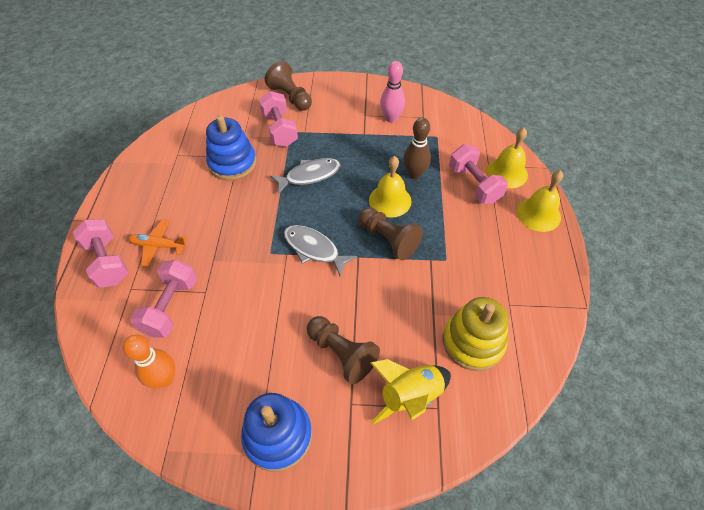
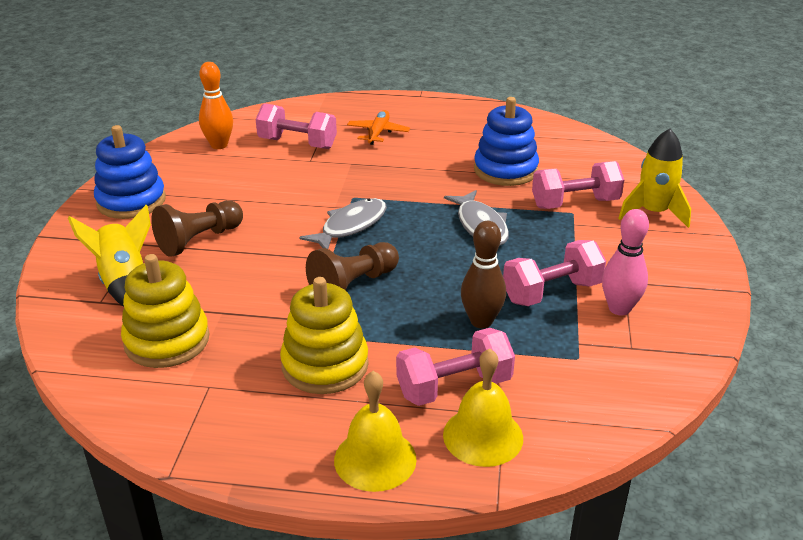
camera: 95 degrees right, 20 degrees down
pink dumbbell [73,219,129,288] -> pink dumbbell moved to [503,240,606,306]
brown pawn [265,61,312,111] -> yellow rocket [618,129,691,228]
yellow bell [369,156,412,218] -> none
none -> yellow stacking toy [280,277,369,394]

